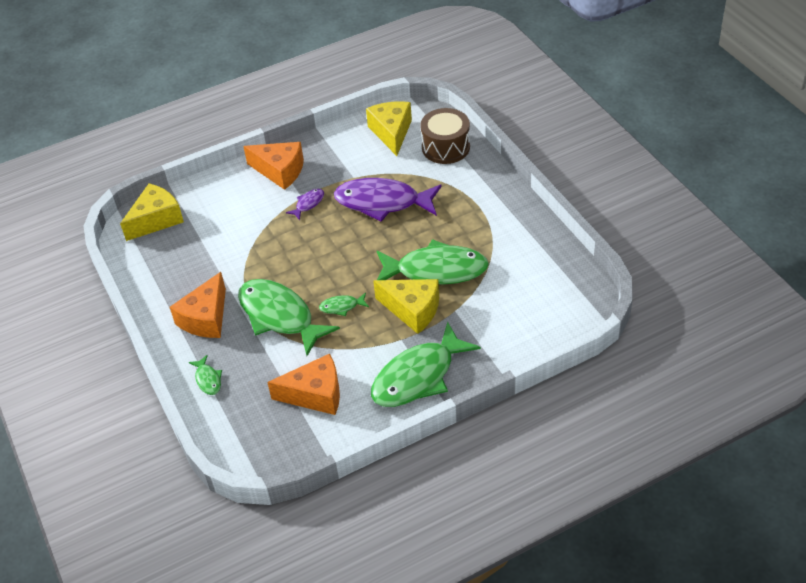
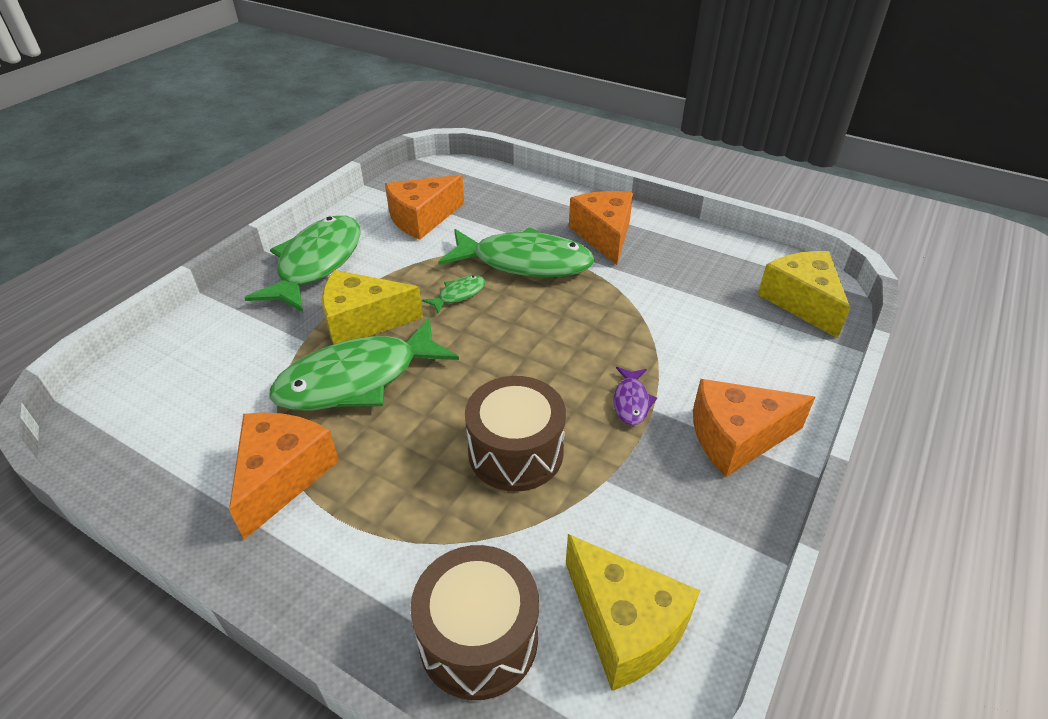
camera: 145 degrees right, 5 degrees down
yellow cheese [120,183,184,241] -> yellow cheese turned 150 degrees clockwise [758,251,850,338]
green fish [189,355,222,395] -> none
purple fish [334,178,442,222] -> brown drum [465,376,566,492]
none -> orange cheese [229,412,339,540]

